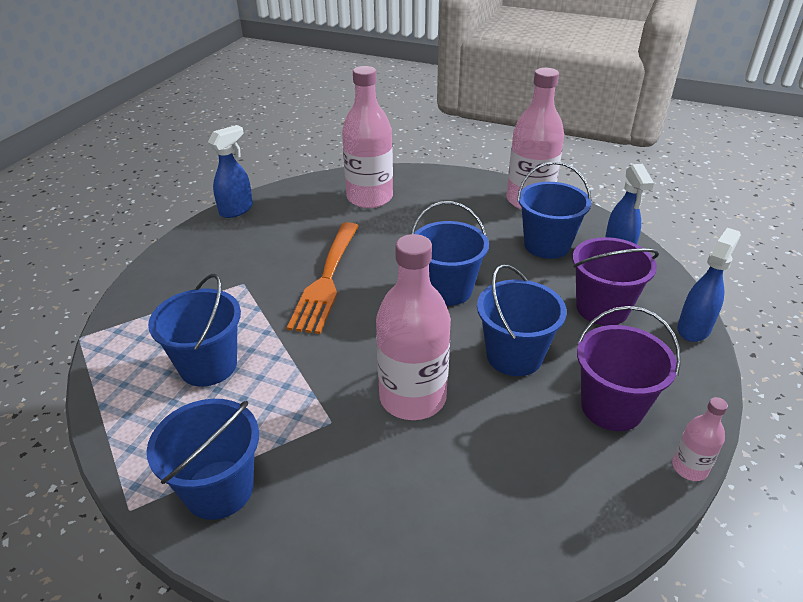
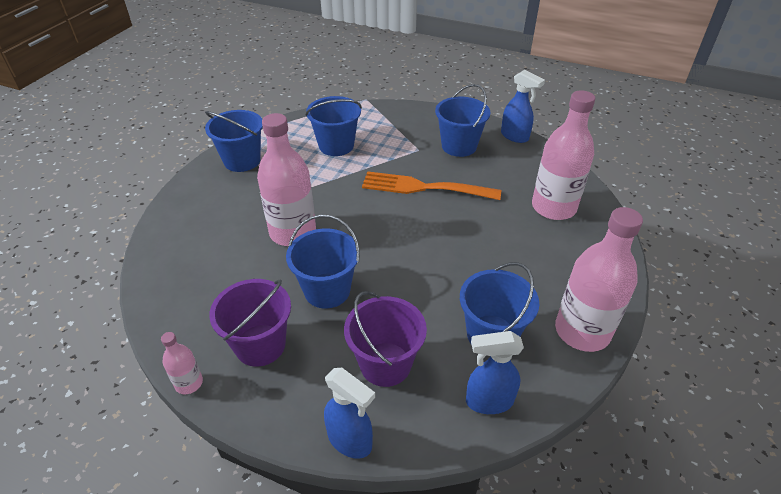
camera: 90 degrees right, 5 degrees up
blue bucket [411,201,489,306] -> blue bucket moved to [435,84,490,157]

